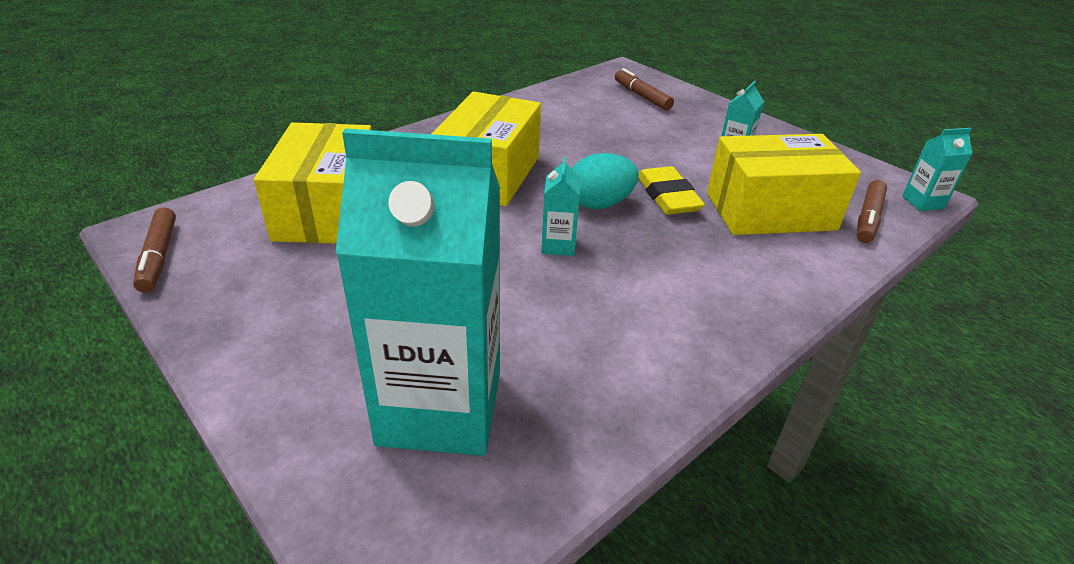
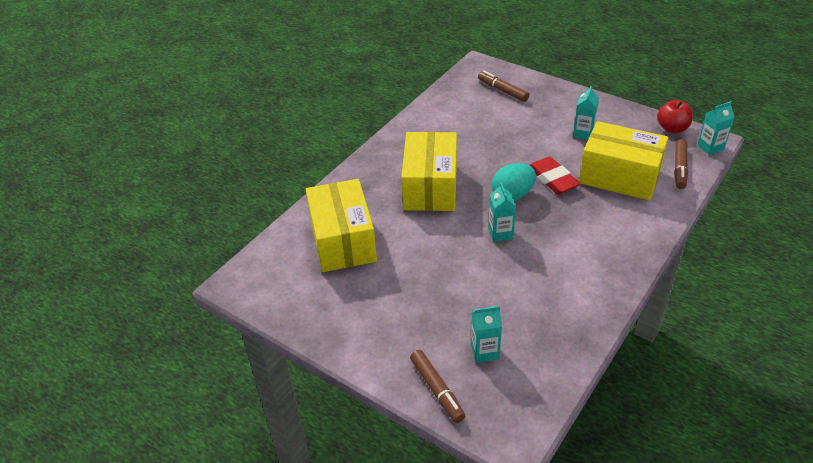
camera: 10 degrees left, 5 degrees up
brown marker [133,207,176,293] -> brown marker moved to [410,350,465,423]
turquoise carton [336,128,500,456] -> turquoise carton [471,306,502,363], size x0.41
yellow eraser [638,166,705,215] -> red eraser [530,156,580,194]
yellow box [707,134,861,235] -> yellow box turned 45 degrees clockwise [579,121,668,200]
none -> red apple [657,100,693,133]

